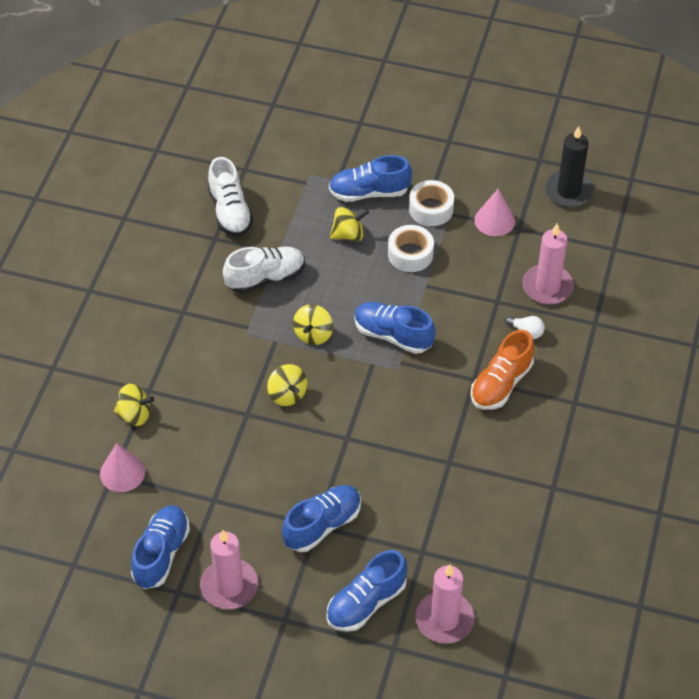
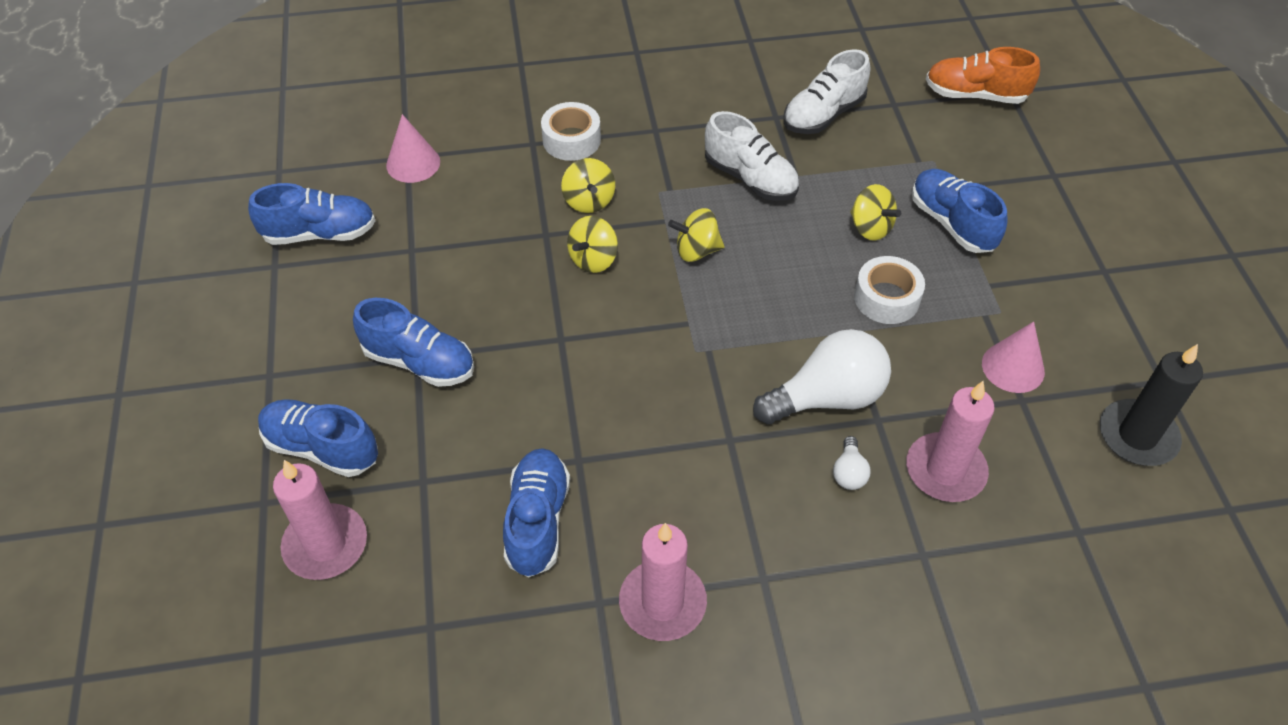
camera: 65 degrees right, 0 degrees up
yellow spinning top [114,384,154,426] -> yellow spinning top moved to [561,158,615,213]
pink candle [200,530,258,609] -> pink candle moved to [619,523,707,641]
blue shoe [354,302,436,354] -> blue shoe moved to [503,448,570,577]
white tape [409,180,454,226] -> white tape moved to [541,102,601,161]
orange shoe [470,330,534,410] -> orange shoe moved to [926,47,1040,104]
none -> white light bulb [753,329,891,424]

